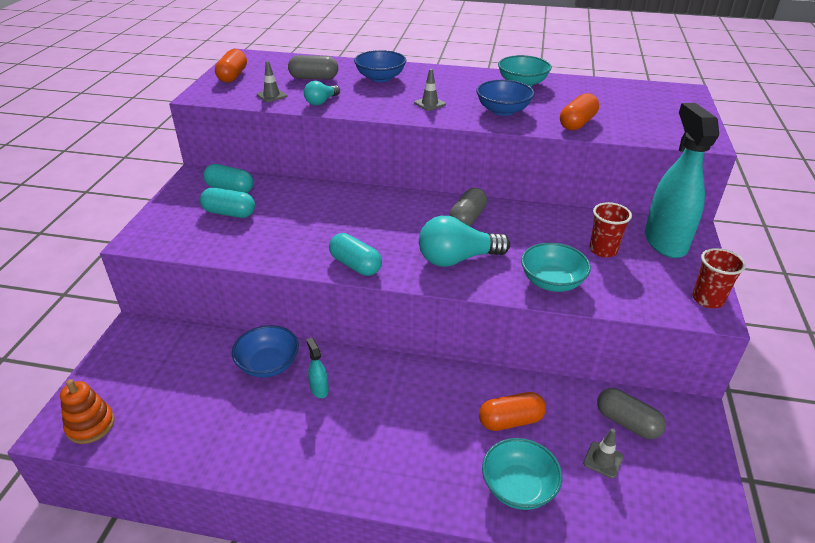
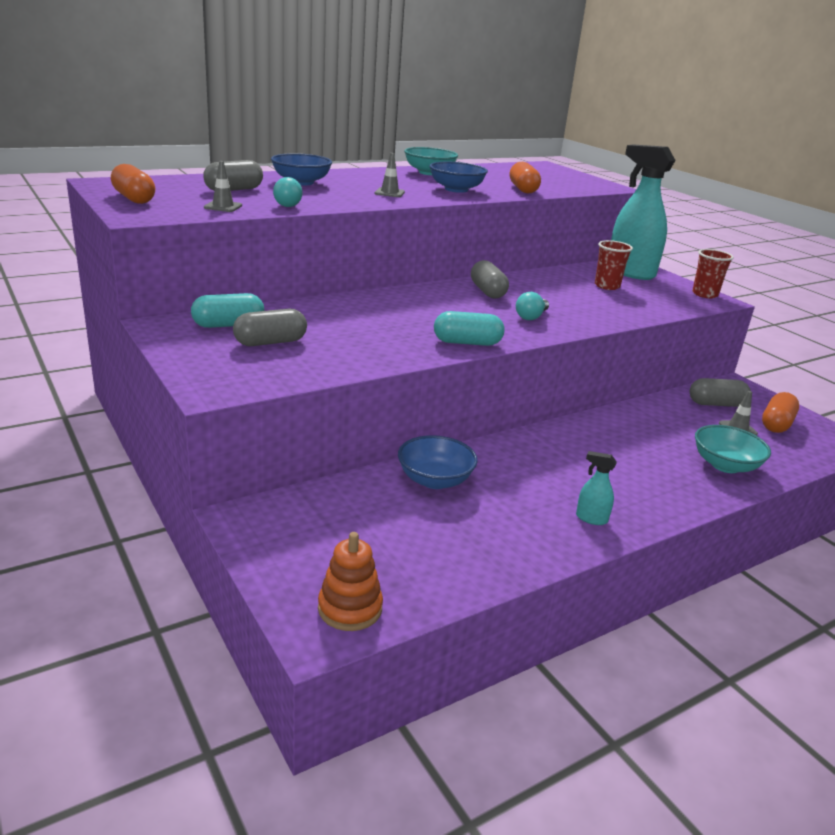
camera: 45 degrees left, 10 degrees down
turquoise capsule [200,188,255,218] -> grey capsule [233,309,307,346]
turquoise spray bottle [306,338,329,398] -> turquoise spray bottle moved to [576,451,617,525]
turquoise light bulb [419,216,510,267] -> turquoise light bulb [516,292,549,320], size x0.55
orange capsule [479,392,546,431] -> orange capsule moved to [762,392,799,433]
turquoise bowl [521,243,591,292] -> none

